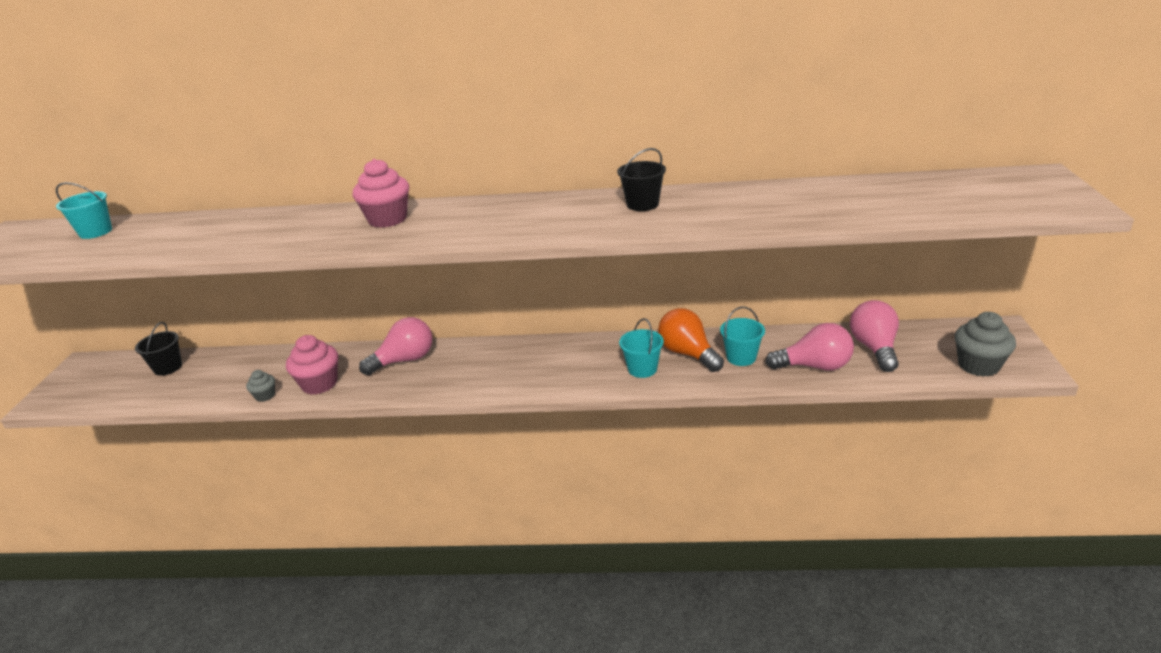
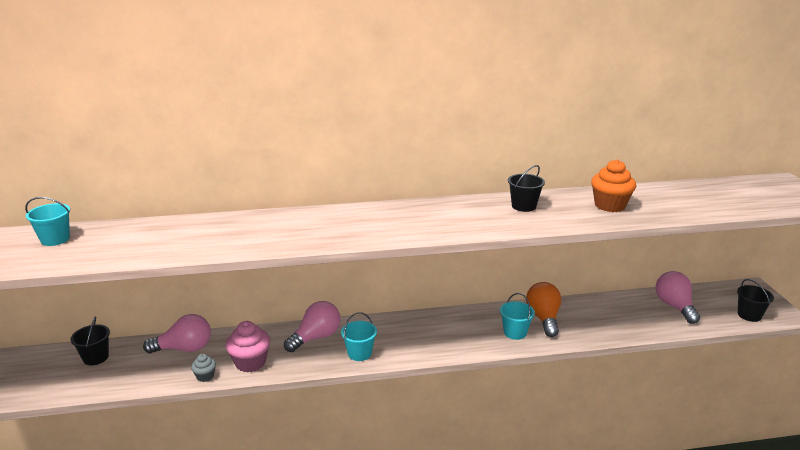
camera: 15 degrees left, 5 degrees down
pink cupcake [353,159,409,228] -> none
orange light bulb [658,308,724,372] -> orange light bulb turned 45 degrees clockwise [526,282,561,337]
turquoise bucket [720,306,765,366] -> turquoise bucket moved to [341,312,377,361]
pink light bulb [765,323,854,371] -> pink light bulb moved to [143,314,211,354]
grey cupcake [955,312,1016,377] -> black bucket [737,279,774,322]
none -> orange cupcake [591,160,636,212]

